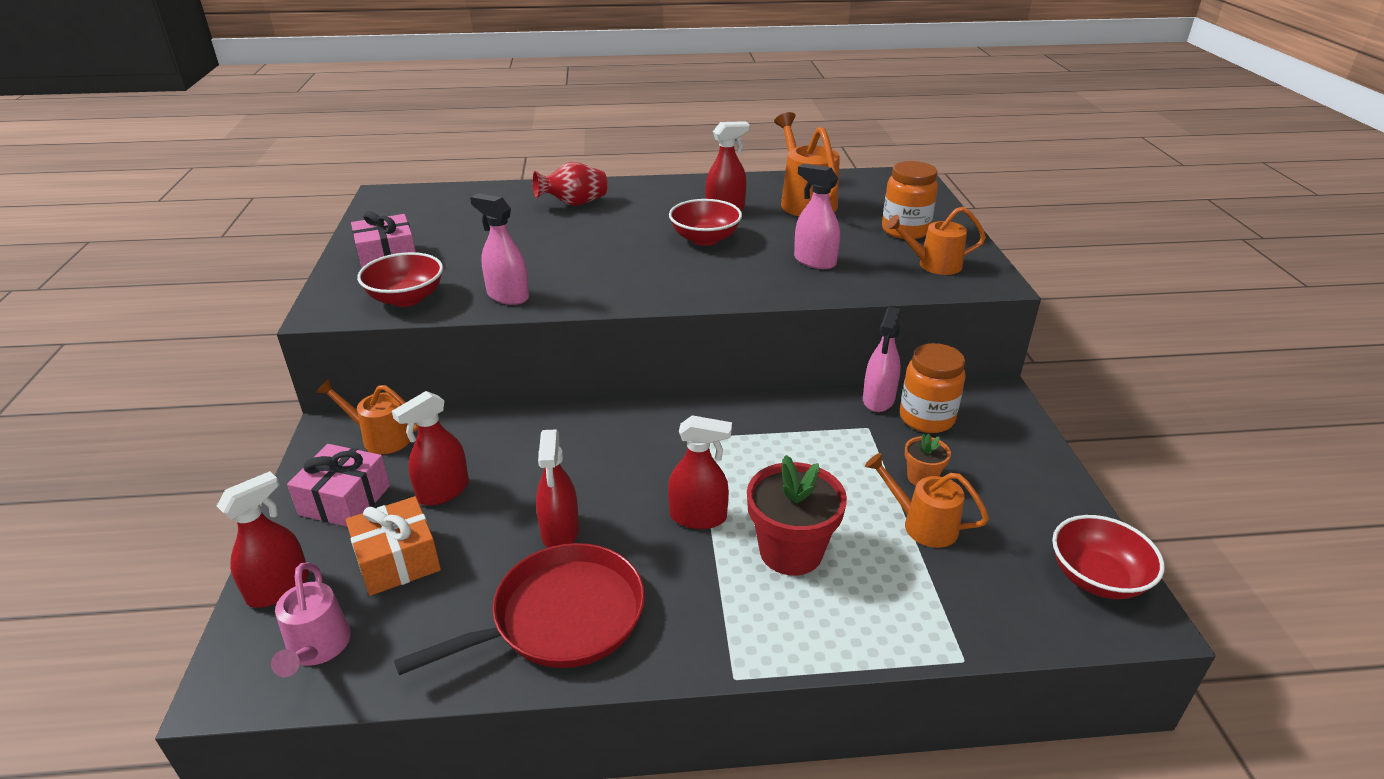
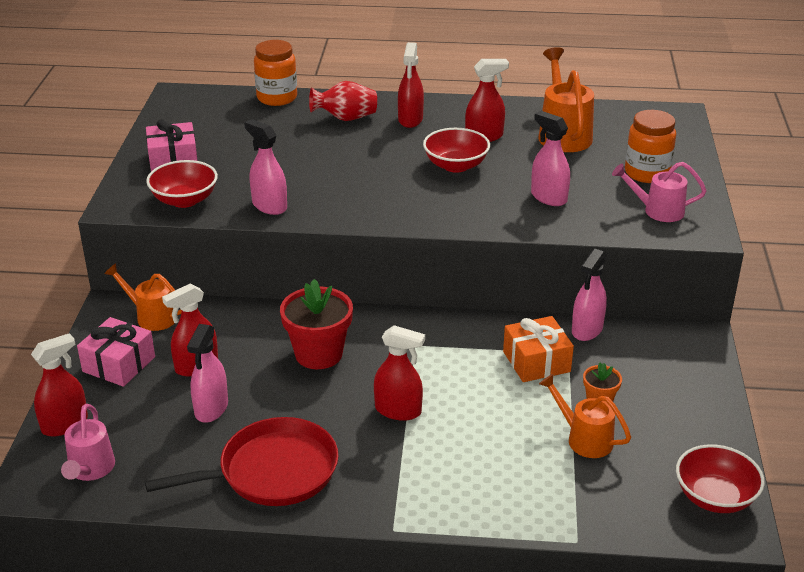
camera: 10 degrees right, 0 degrees up
orange gift [346,496,441,596] -> orange gift moved to [503,316,574,382]
red spray bottle [536,429,579,548] -> red spray bottle moved to [398,42,424,128]
red flower pot [747,455,847,575] -> red flower pot moved to [280,279,353,369]
orange watering can [886,207,986,275] -> pink watering can [612,162,706,222]
orange jar [900,343,966,433] -> orange jar moved to [254,40,297,106]
none -> pink spray bottle [187,324,228,423]

